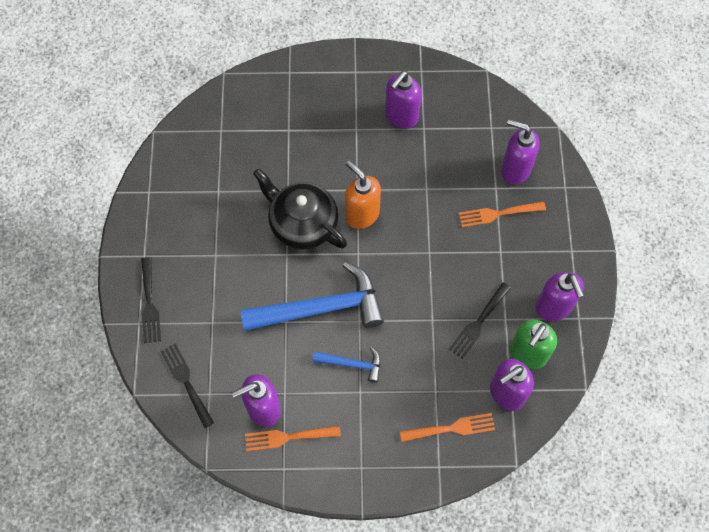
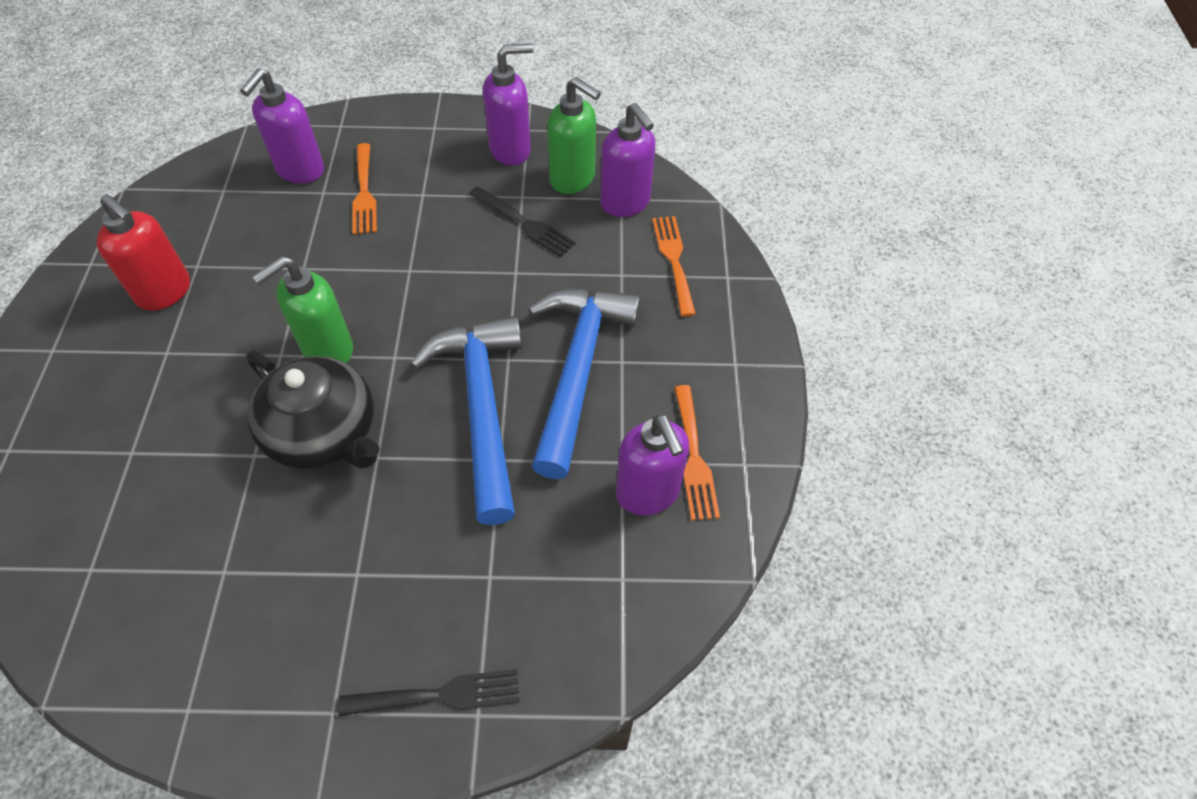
camera: 90 degrees left, 10 degrees down
black fork [160,343,214,428] -> none
black teapot [253,168,347,249] -> black teapot turned 90 degrees counterclockwise [246,351,380,469]
blue hammer [313,347,381,383] -> blue hammer [528,288,641,479], size x2.06
orange soap dispenser [345,161,381,229] -> green soap dispenser [252,256,353,363]
purple soap dispenser [385,71,422,129] -> red soap dispenser [96,194,190,311]

